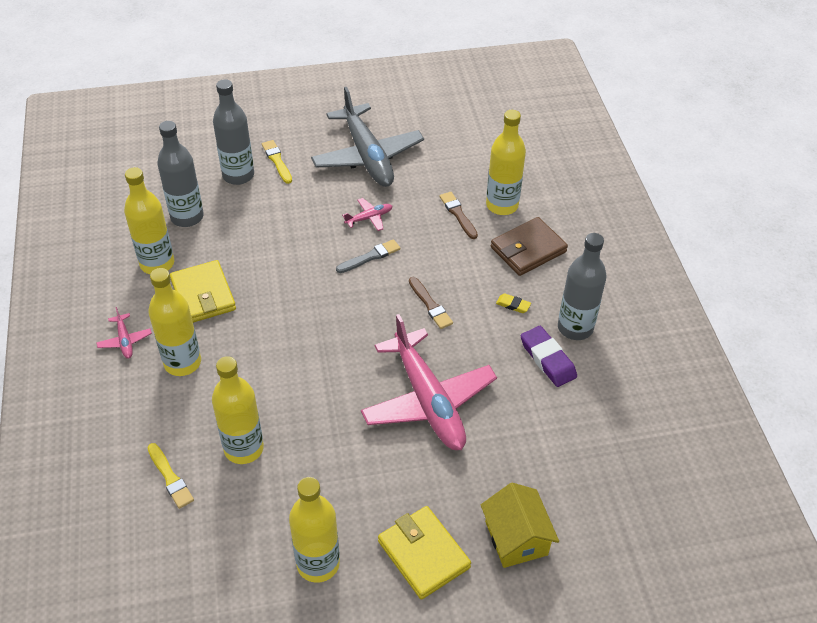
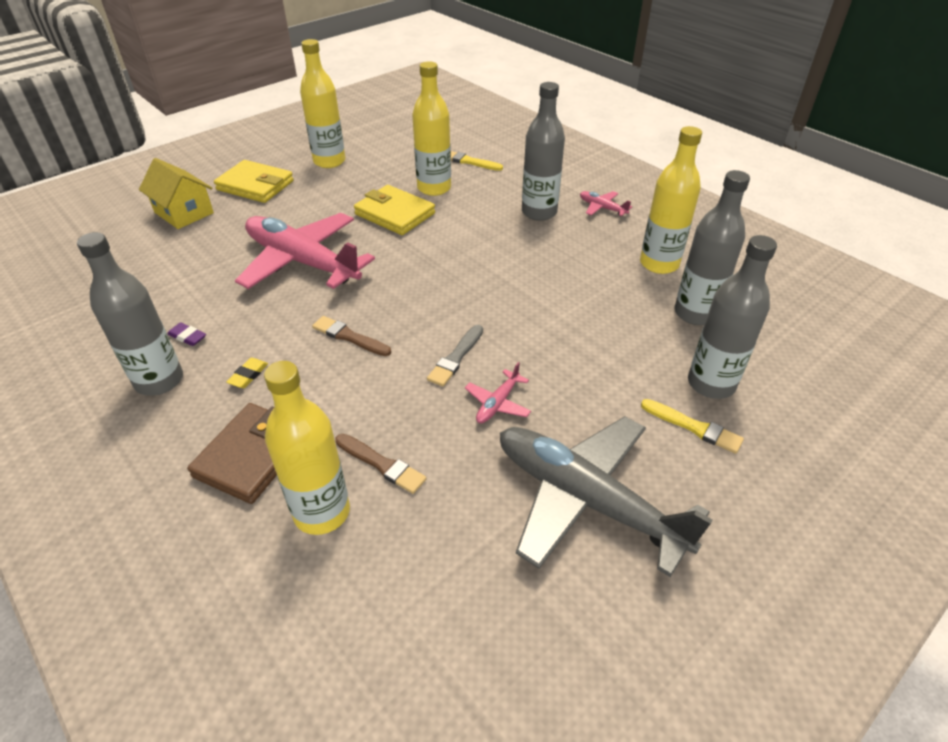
camera: 150 degrees right, 5 degrees down
yellow bottle [148,268,201,376] -> grey bottle [522,82,565,221]
yellow wallet [170,260,236,323] -> yellow wallet moved to [354,185,435,235]
yellow eraser [496,293,531,313] -> yellow eraser turned 60 degrees counterclockwise [226,358,268,388]
purple eraser [521,326,577,387] -> purple eraser [167,323,206,346], size x0.52

